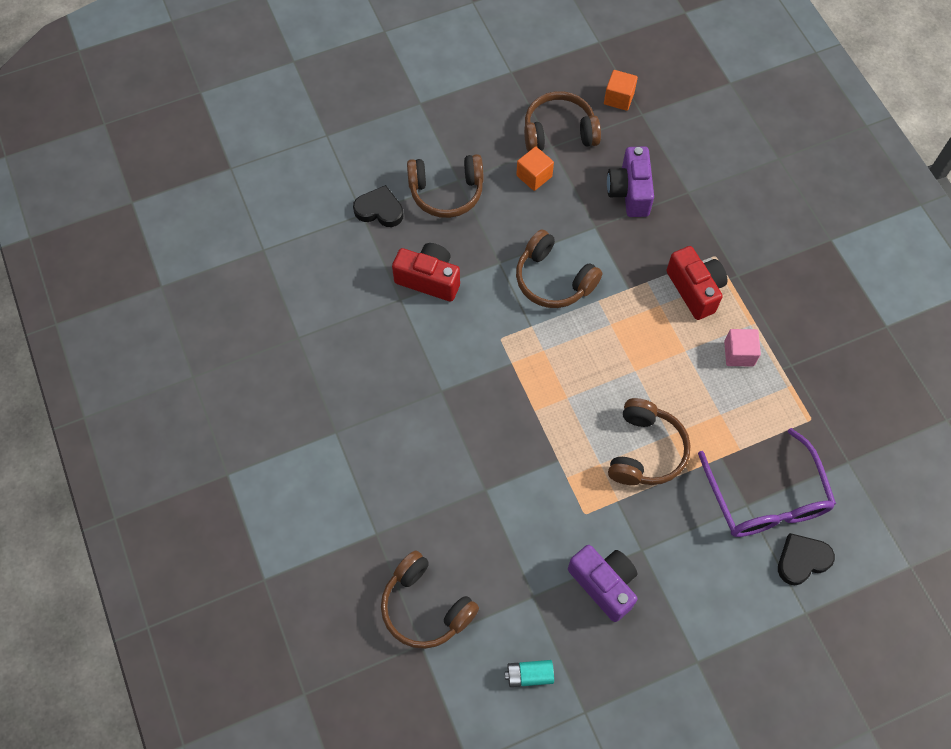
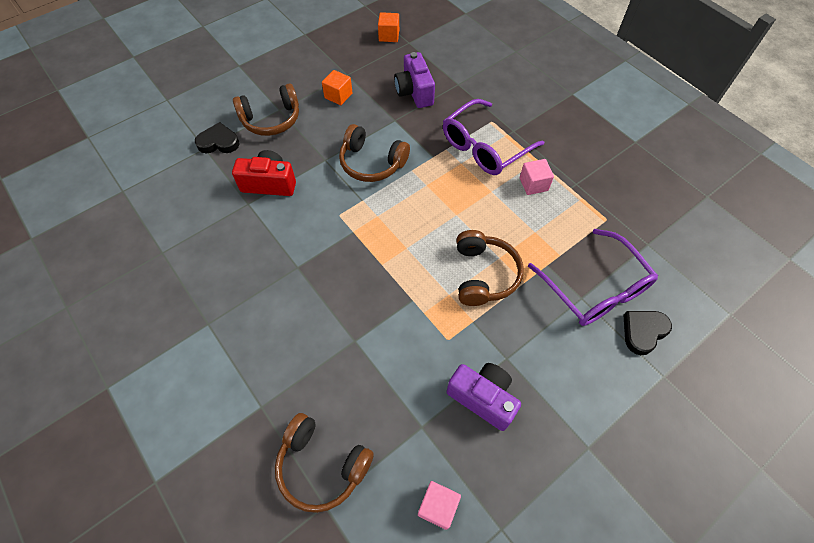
camera: 15 degrees left, 5 degrees down
turquoise battery [505,660,554,687] -> pink cube [418,481,461,530]
brown headphones [524,91,601,152] -> none
red camera [666,246,727,320] -> purple glasses [443,99,544,175]

